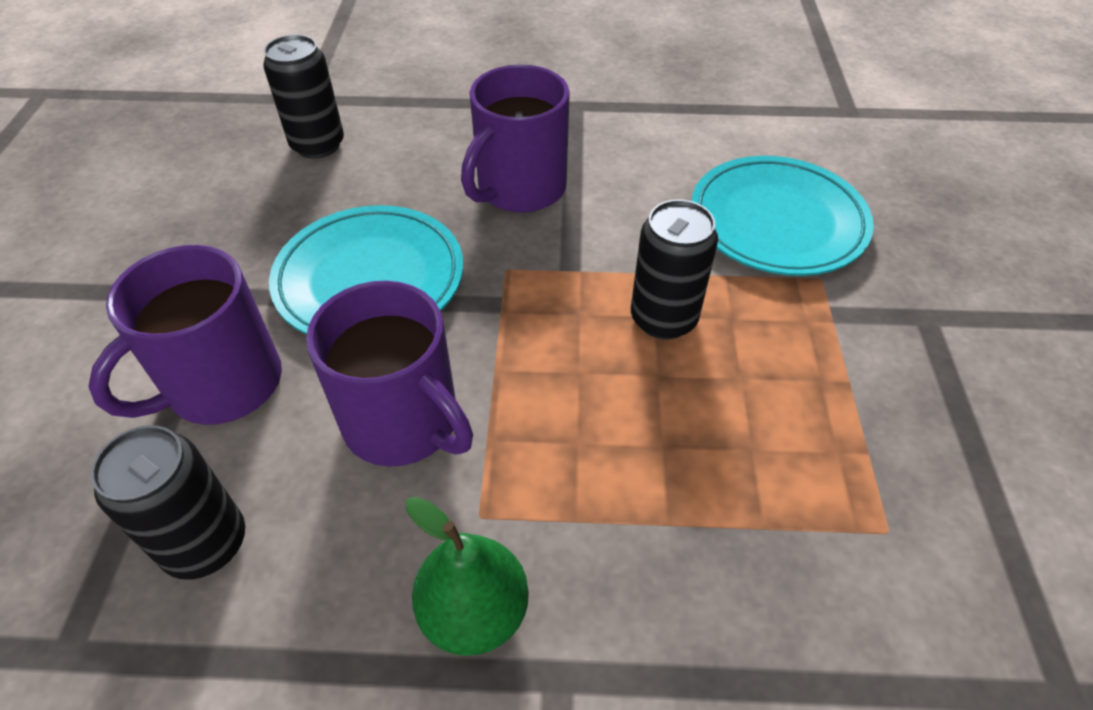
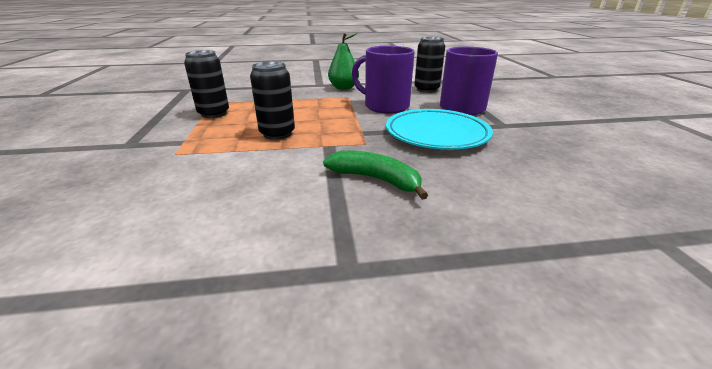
camera: 170 degrees right, 20 degrees down
black can [263,35,344,159] -> black can moved to [184,50,229,118]
purple mug [461,65,570,213] -> green banana [323,150,428,200]
turquoise plate [692,156,874,276] -> none

